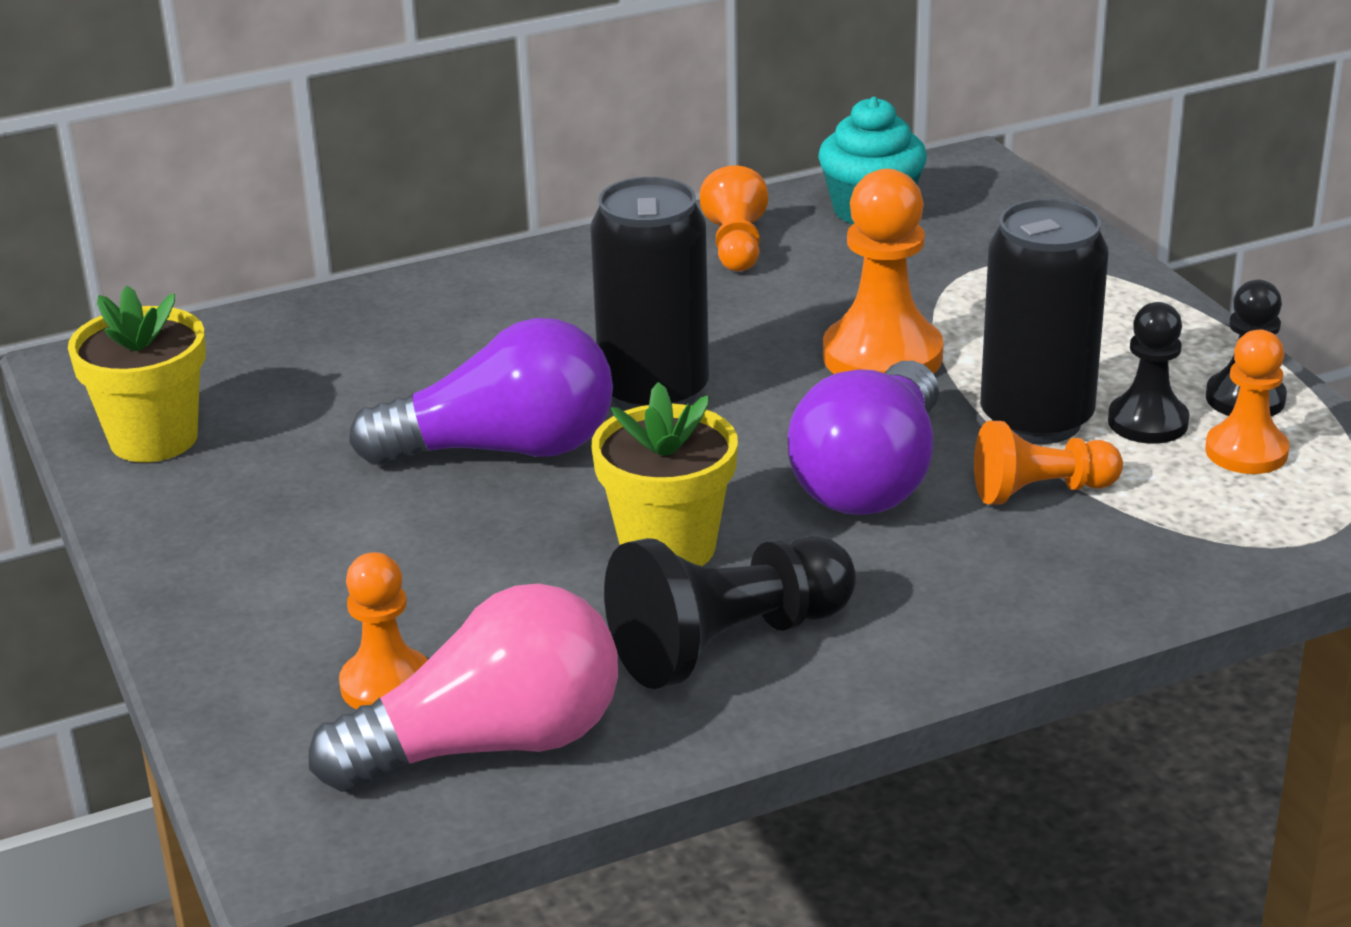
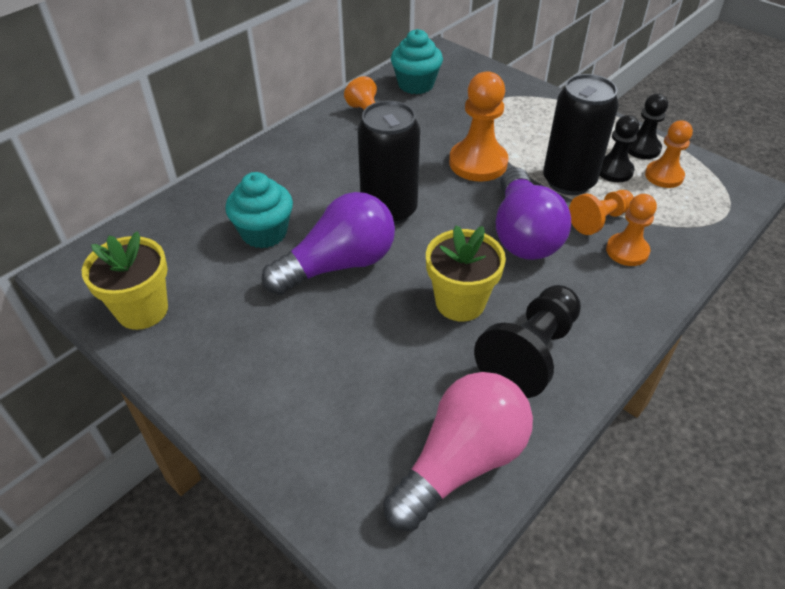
camera: 25 degrees left, 15 degrees up
orange pawn [339,552,428,709] -> orange pawn moved to [606,194,657,266]
none -> turquoise cupcake [225,172,293,248]

